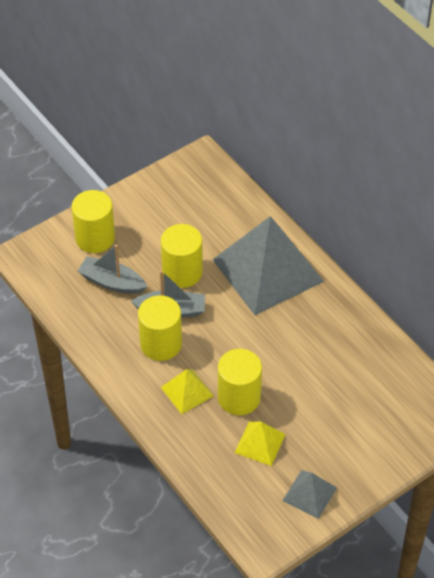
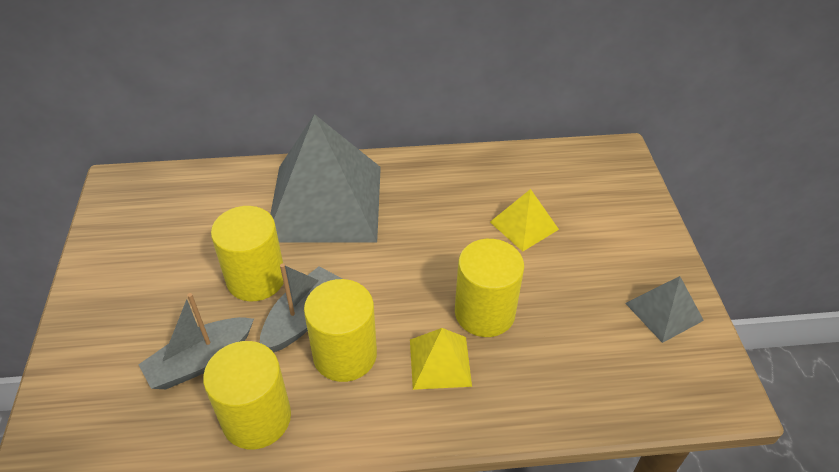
camera: 60 degrees left, 5 degrees down
yellow cylinder [72,190,115,253] -> yellow cylinder moved to [203,341,291,449]
yellow pyramid [234,422,286,466] -> yellow pyramid moved to [490,189,559,251]

